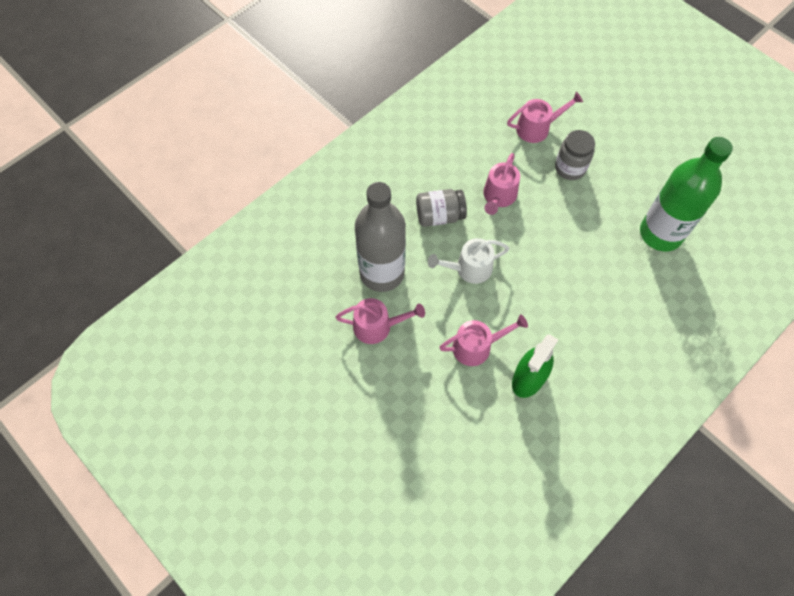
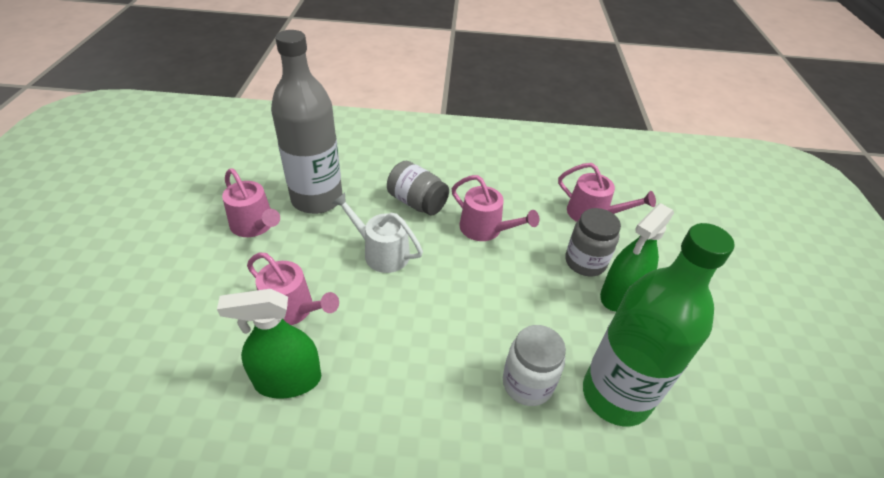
camera: 45 degrees right, 20 degrees down
pink watering can [483,153,520,215] -> pink watering can turned 120 degrees counterclockwise [452,175,539,241]
none -> white jar [503,325,566,406]
none -> green spray bottle [600,203,674,312]

